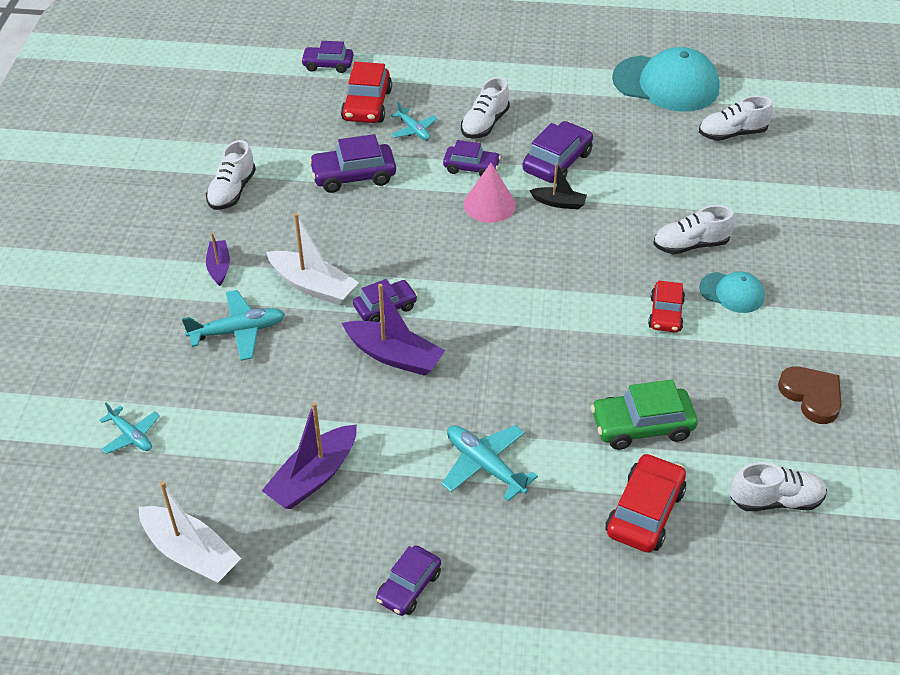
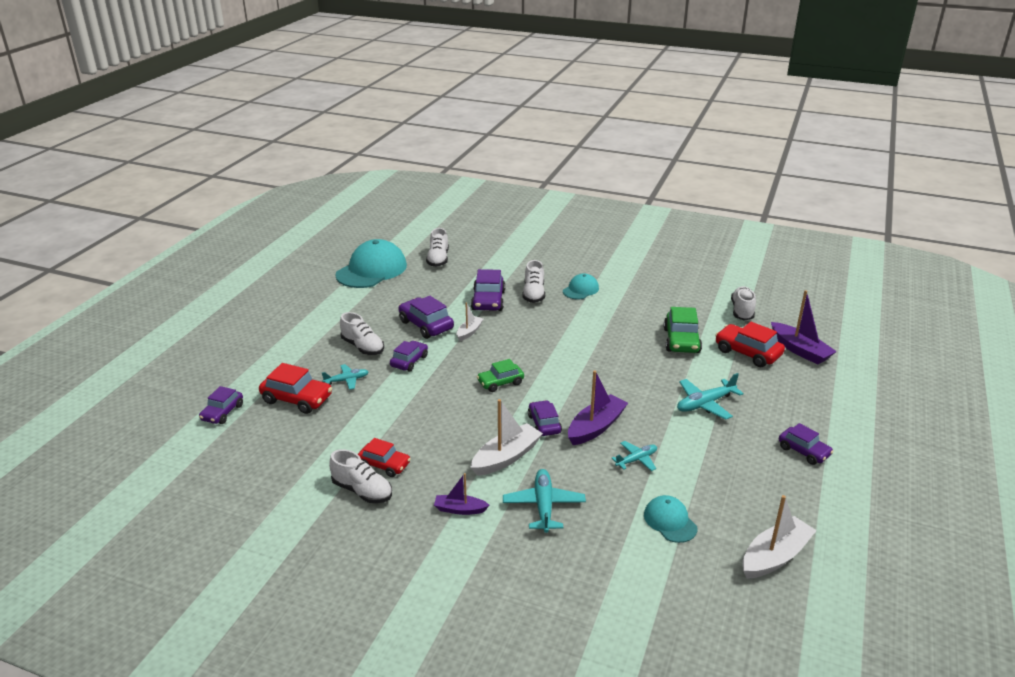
camera: 75 degrees left, 15 degrees down
turquoise plane [99,402,160,454] -> turquoise plane moved to [611,441,657,471]
purple boat [262,402,357,509] -> purple boat moved to [771,290,837,365]
purple car [309,134,396,193] -> purple car moved to [471,269,505,311]
pink cone [464,163,516,223] -> none
black boat [529,163,587,209] -> white boat [457,302,483,341]
red car [648,281,685,332] -> red car moved to [358,438,411,477]
brown heart [778,366,842,424] -> none
none -> green car [477,359,524,392]
none -> turquoise cap [644,495,697,543]

